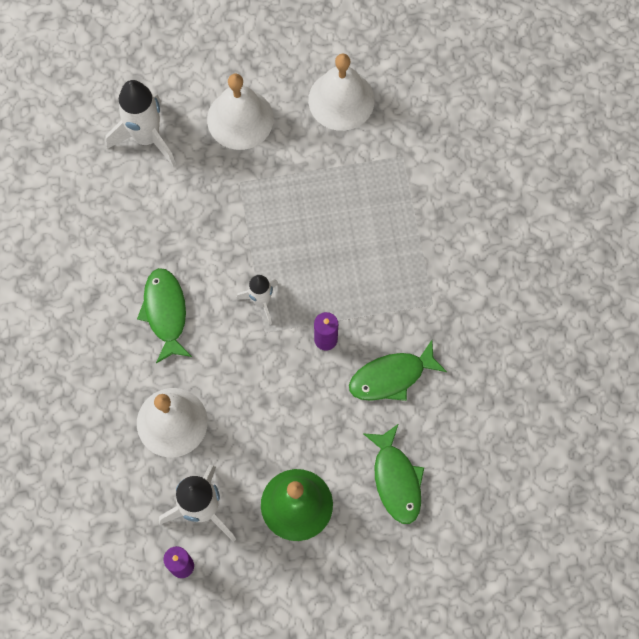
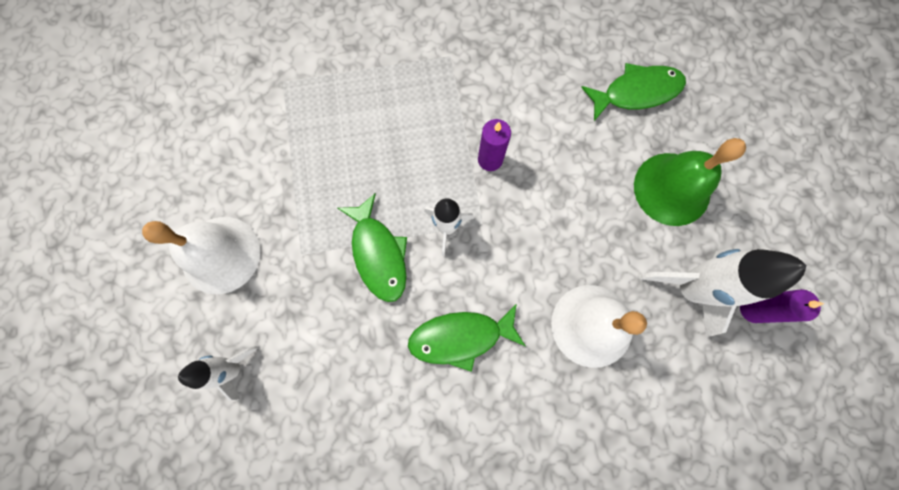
camera: 90 degrees left, 5 degrees up
white rocket [105,80,176,167] -> white rocket [178,346,259,400], size x0.59
white bell [308,53,375,131] -> none
green fish [349,340,447,401] -> green fish moved to [338,193,407,302]

